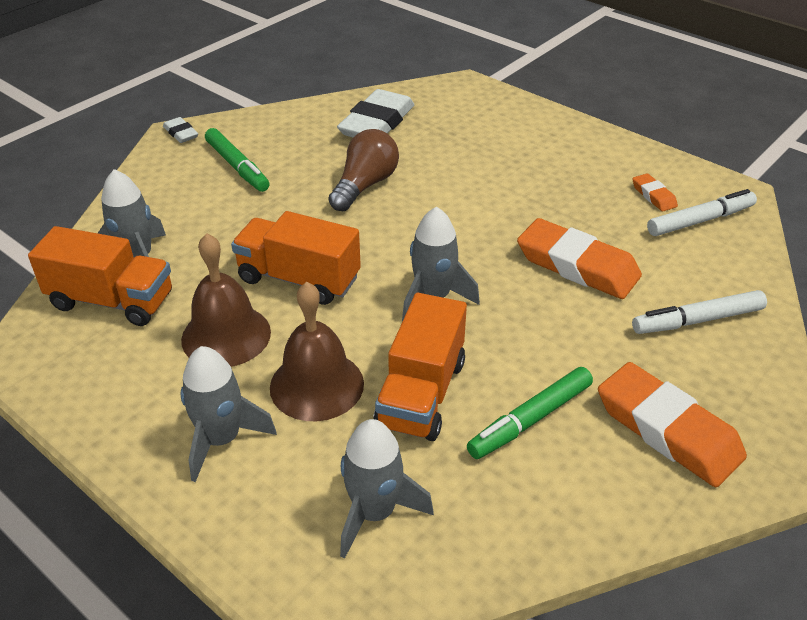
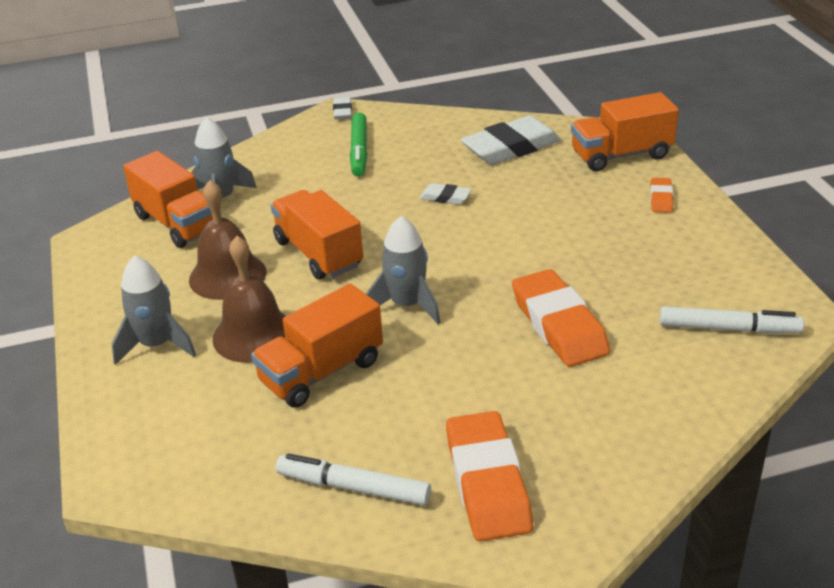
camera: 35 degrees right, 5 degrees down
brown light bulb [329,129,399,211] -> white eraser [420,183,471,205]
grey rocket [340,419,434,559] -> none
green marker [467,367,593,459] -> none
white marker [632,290,767,334] -> white marker moved to [276,453,431,506]
orange eraser [633,173,678,211] -> orange eraser moved to [650,178,673,213]
none -> orange truck [571,92,679,171]

